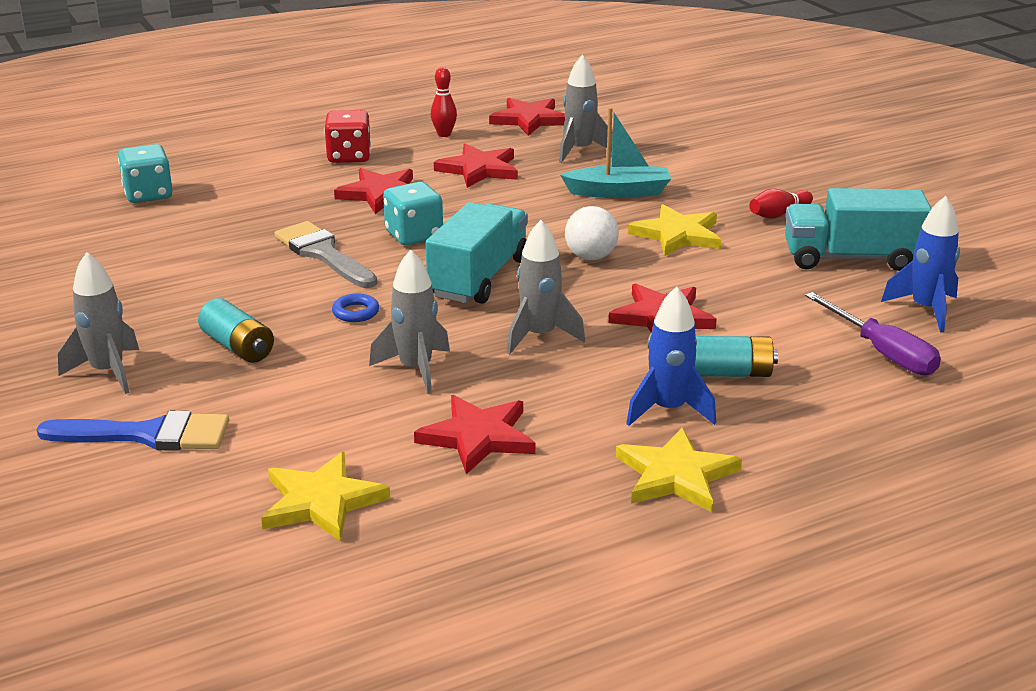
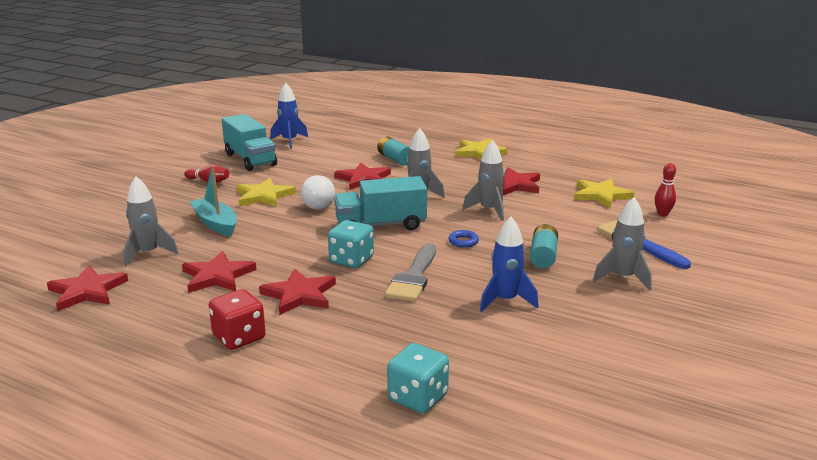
camera: 125 degrees left, 5 degrees down
red bowling pin [431,67,457,137] -> red bowling pin moved to [655,163,676,216]
blue rocket [626,286,716,426] -> blue rocket moved to [480,217,539,312]
purple screwdriver [805,292,941,375] -> none

